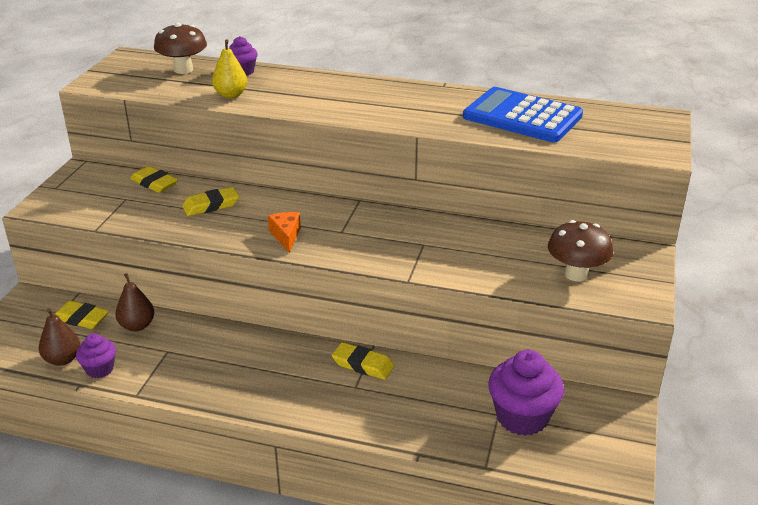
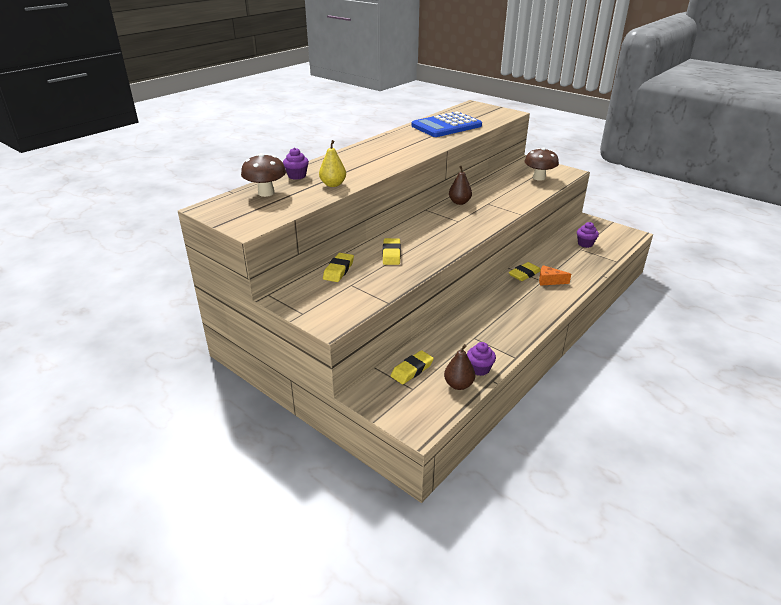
camera: 65 degrees left, 0 degrees up
brown pear [115,273,154,331] -> brown pear moved to [449,166,472,205]
yellow eraser [130,166,178,193] -> yellow eraser turned 45 degrees counterclockwise [323,253,354,282]
orange cheese [268,212,301,253] -> orange cheese moved to [539,265,571,286]
purple cupcake [488,350,564,436] -> purple cupcake [577,222,599,248], size x0.56

